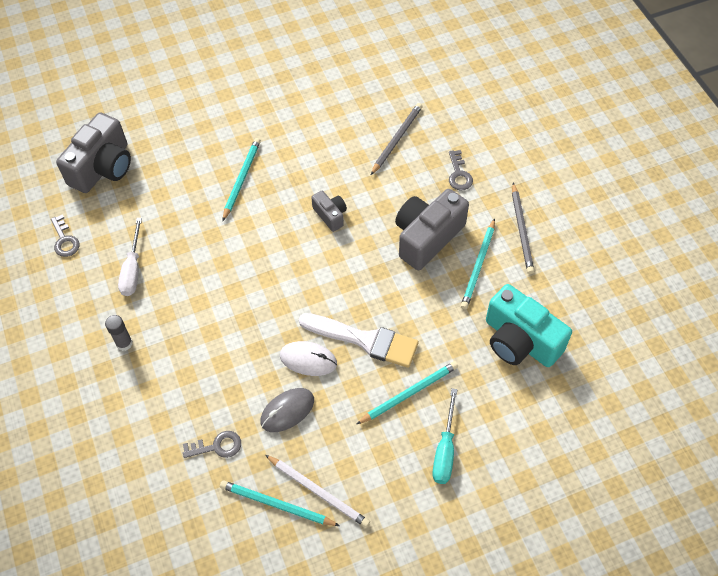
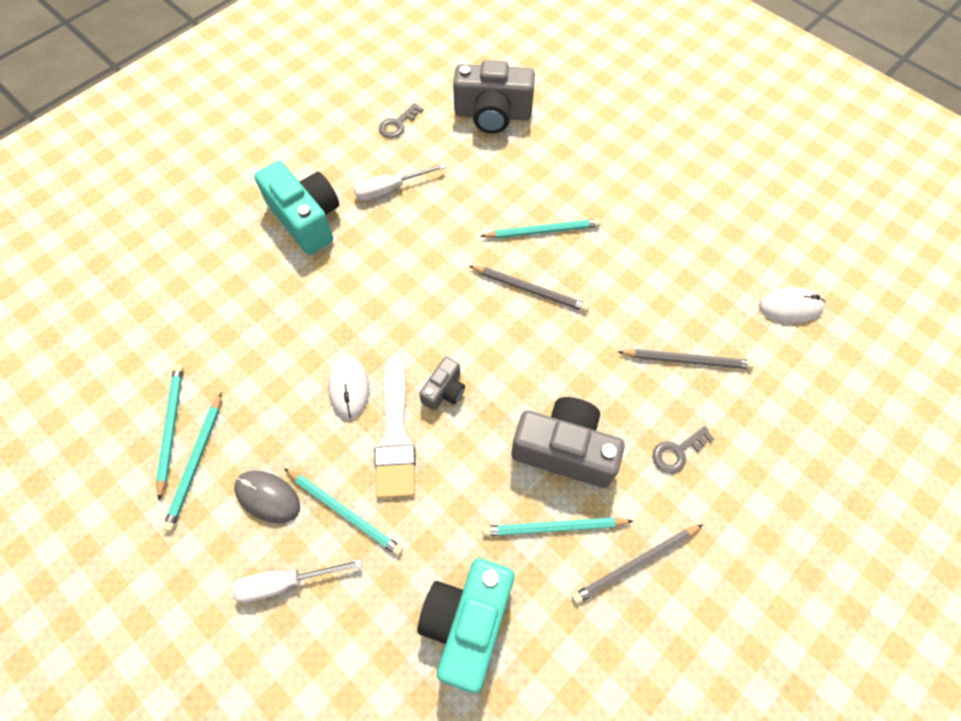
camera: 65 degrees right, 5 degrees up
grey glue stick [105,315,133,351] -> turquoise camera [254,161,339,255]
grey key [183,431,241,458] -> none
grey mouse [260,388,314,432] -> grey mouse moved to [234,471,300,524]
white pencil [265,455,370,528] -> turquoise pencil [162,392,222,532]
grey camera [311,191,347,232] -> grey camera moved to [419,357,465,411]
turquoise screwdriver [432,388,457,484] -> white screwdriver [231,559,362,602]
none -> grey pencil [470,266,589,312]
none -> white mouse [759,287,825,323]

